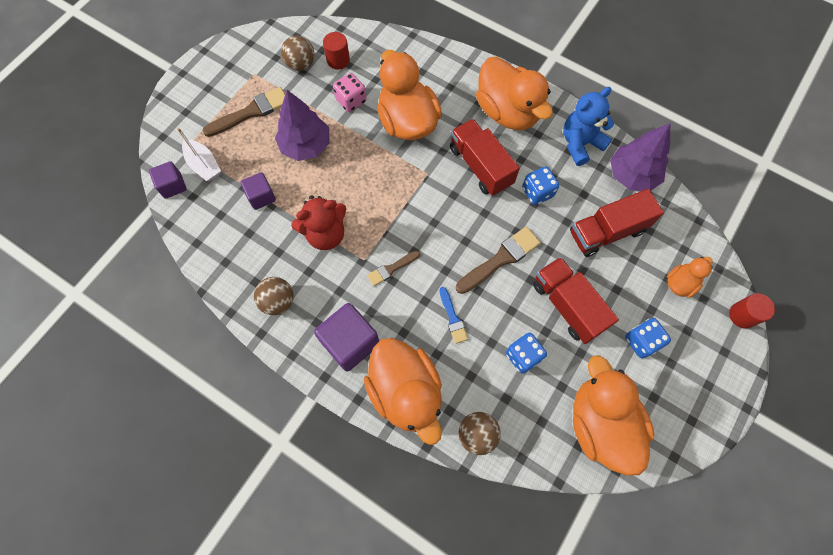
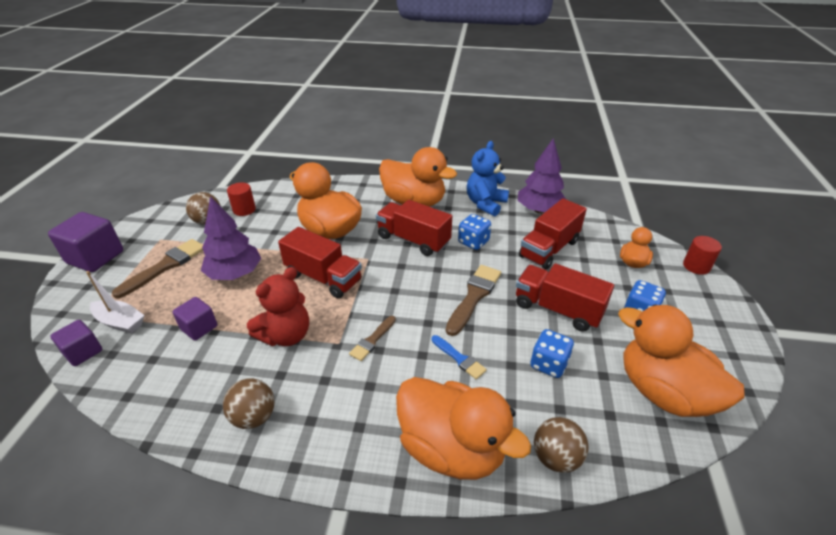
camera: 25 degrees left, 30 degrees down
purple cube [314,303,379,371] -> purple cube moved to [48,212,123,272]
pink dice [333,73,367,112] -> none
none -> red truck [278,227,362,298]

